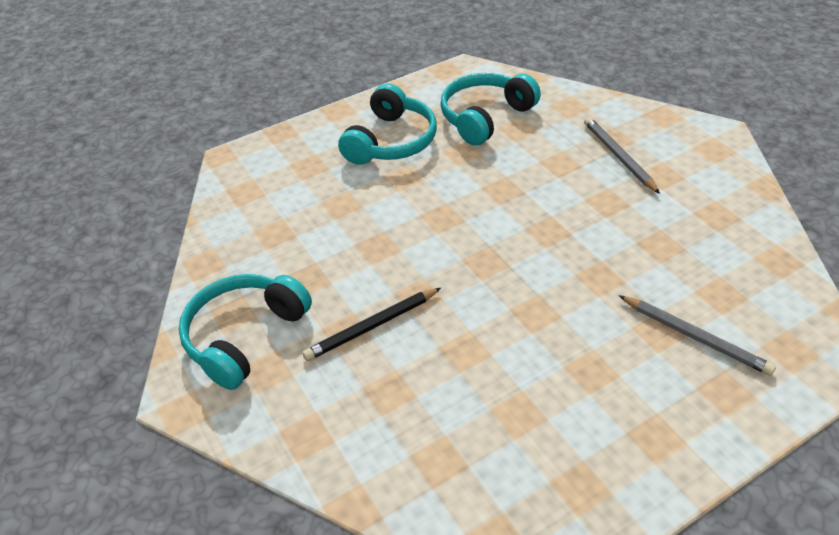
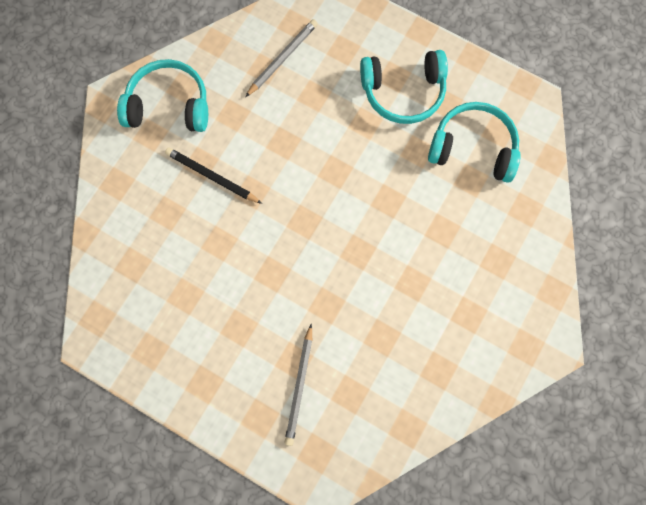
camera: 60 degrees right, 30 degrees up
grey pencil [584,117,660,194] -> grey pencil moved to [245,19,318,97]

